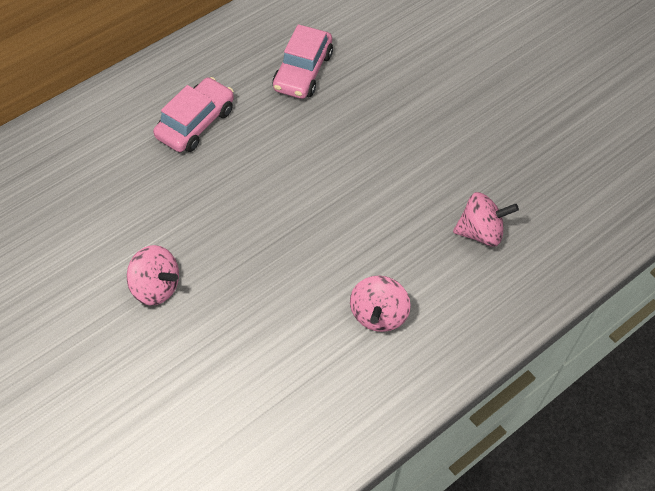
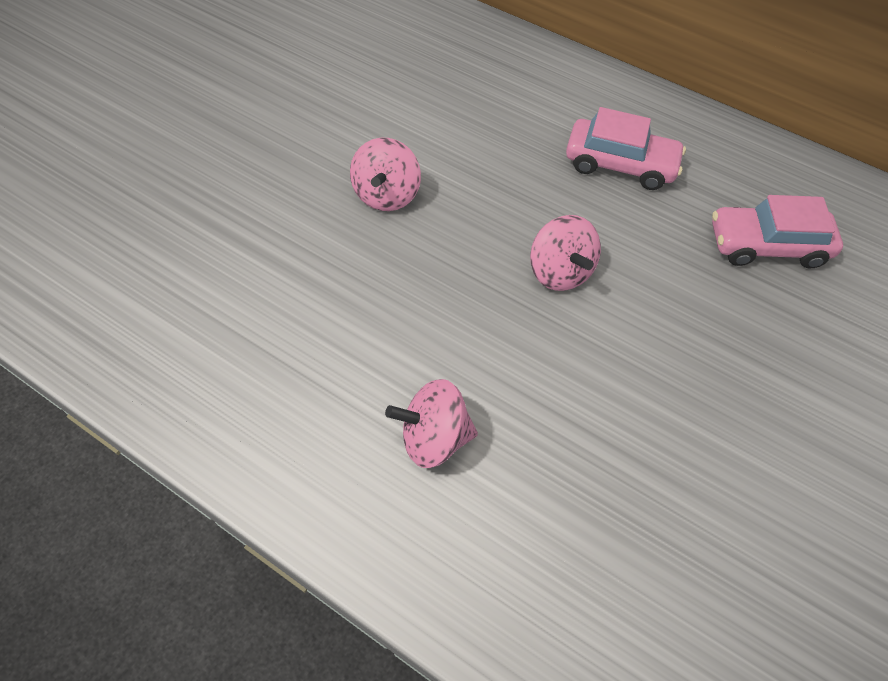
camera: 70 degrees right, 0 degrees up
pink spinning top [453,192,519,247] -> pink spinning top moved to [530,215,601,291]

